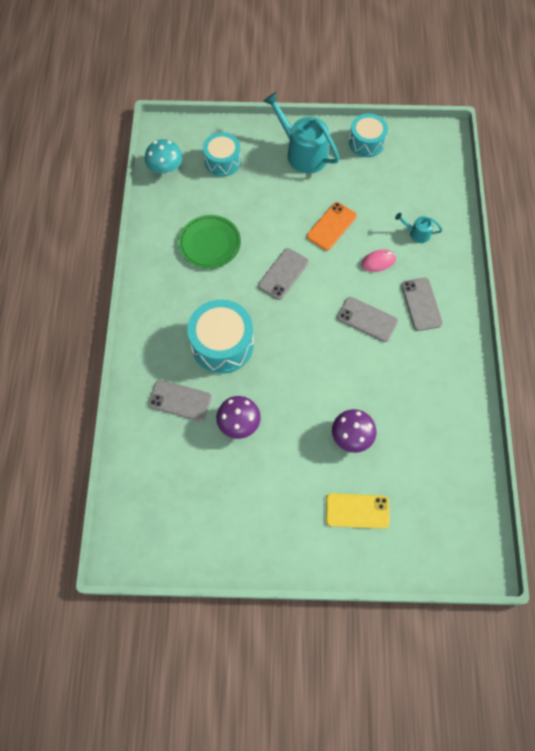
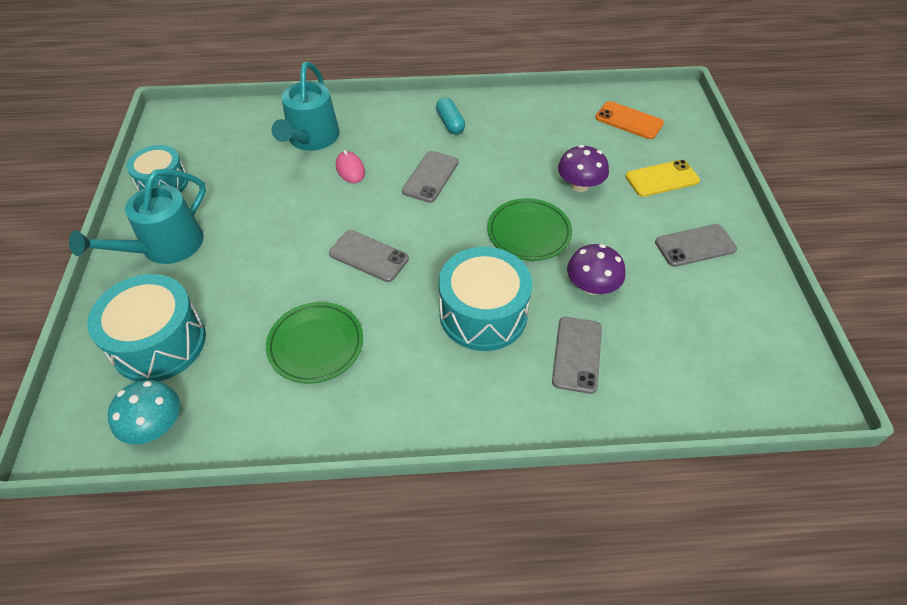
camera: 95 degrees left, 15 degrees down
turquoise drum [203,132,241,177] -> turquoise drum [87,274,206,382], size x1.53
orange phone [307,202,357,250] -> orange phone moved to [595,101,664,139]
yellow phone [326,493,390,529] -> yellow phone turned 75 degrees clockwise [625,160,700,197]
turquoise watering can [395,213,442,243] -> turquoise watering can [271,62,340,151], size x2.08
grey phone [401,278,443,331] -> grey phone moved to [655,224,737,267]
none -> turquoise capsule [436,97,465,134]
none -> green plate [487,198,572,261]

